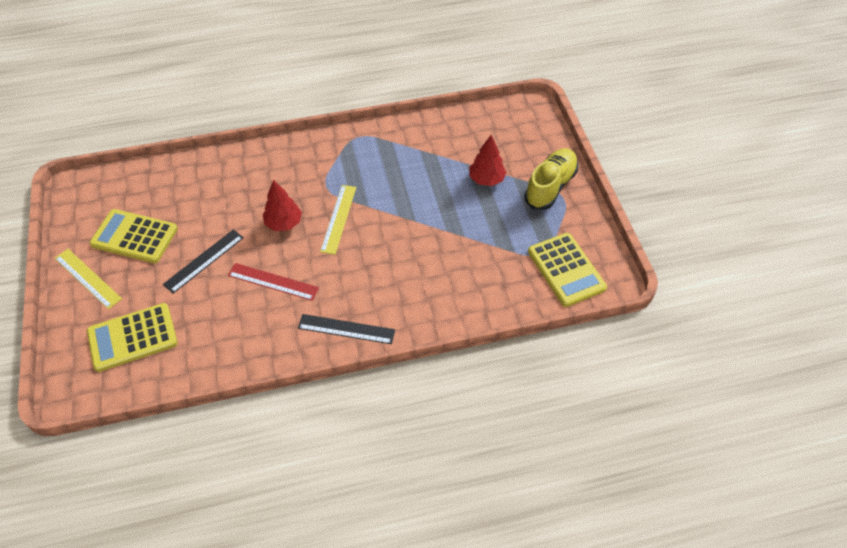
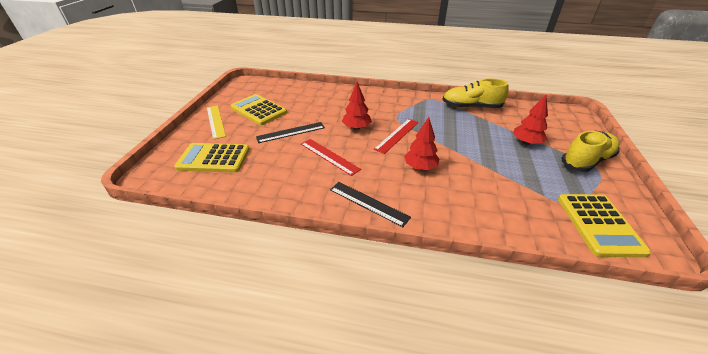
camera: 25 degrees right, 15 degrees down
yellow ruler [320,185,356,255] -> red ruler [374,119,419,154]
none -> red tree [404,117,439,170]
none -> yellow shoe [442,78,509,108]

